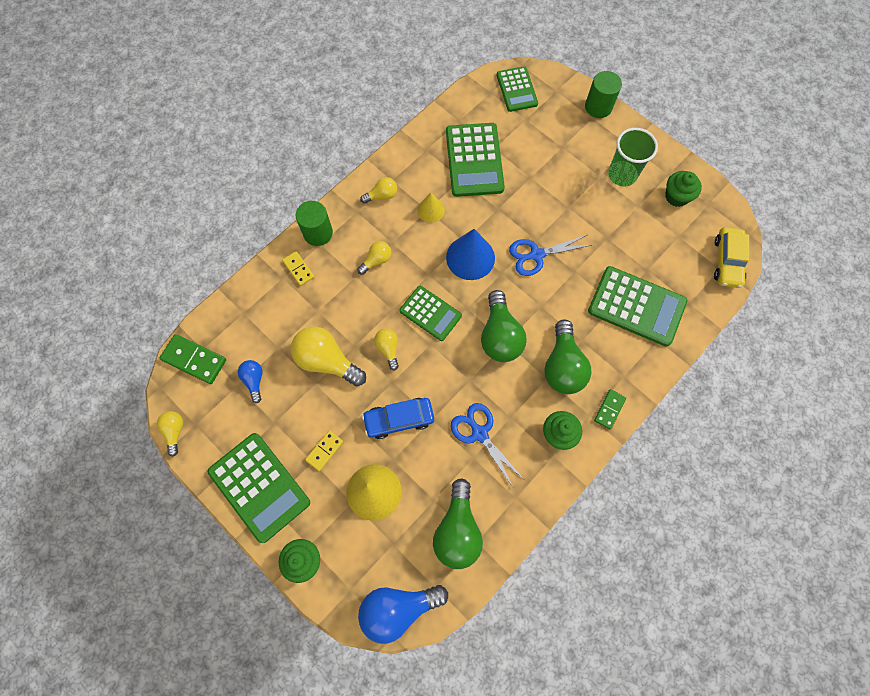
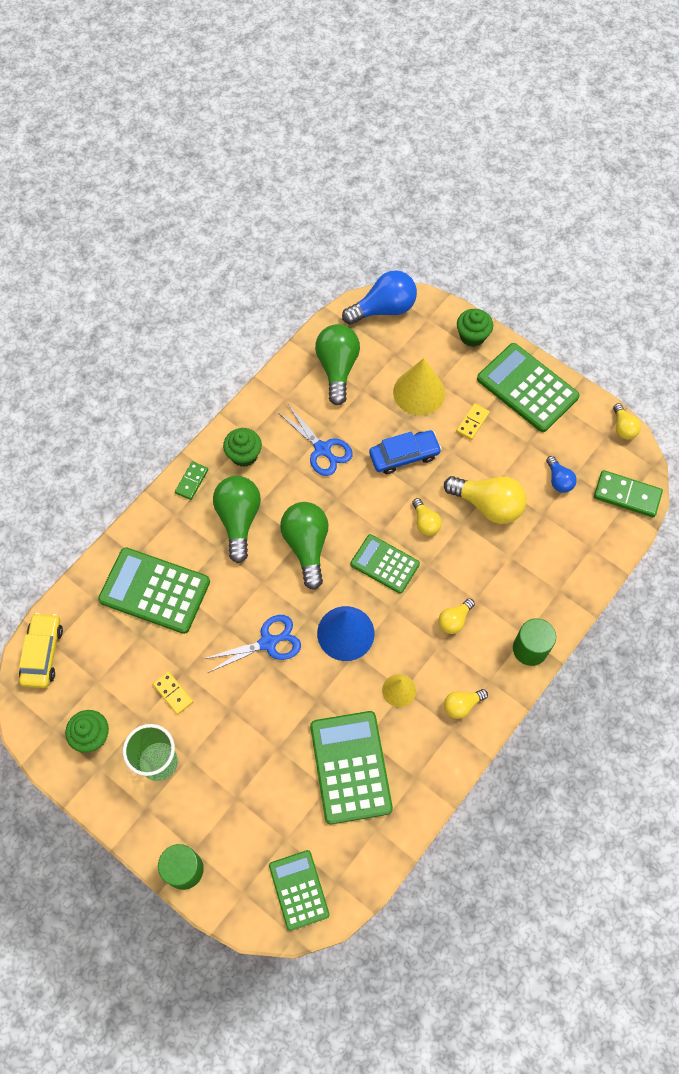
camera: 175 degrees right, 5 degrees down
yellow domino [282,251,315,286] -> yellow domino moved to [153,671,193,715]

